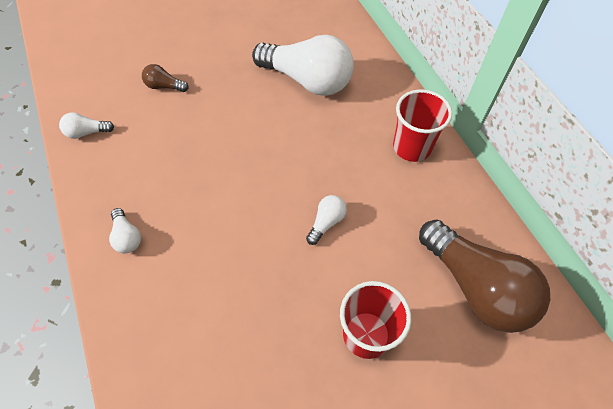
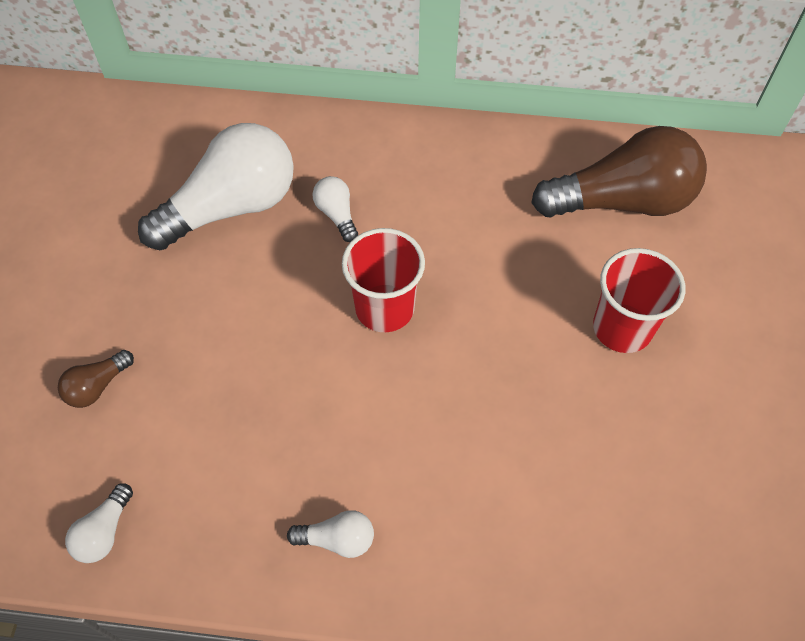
camera: 60 degrees left, 0 degrees up
white light bulb [306,195,347,245] -> white light bulb moved to [312,176,358,242]
red cup [393,90,452,162] -> red cup moved to [342,228,425,332]

